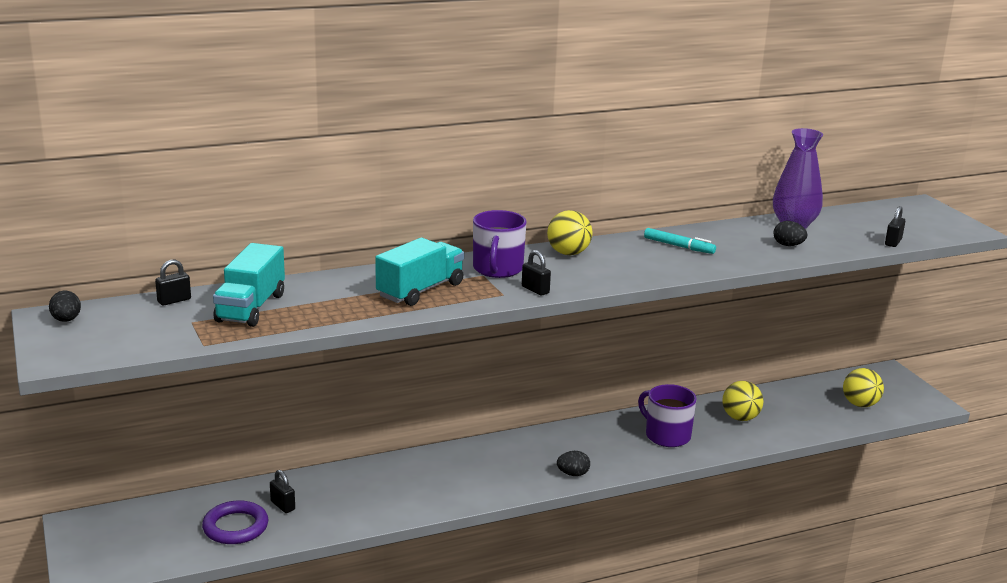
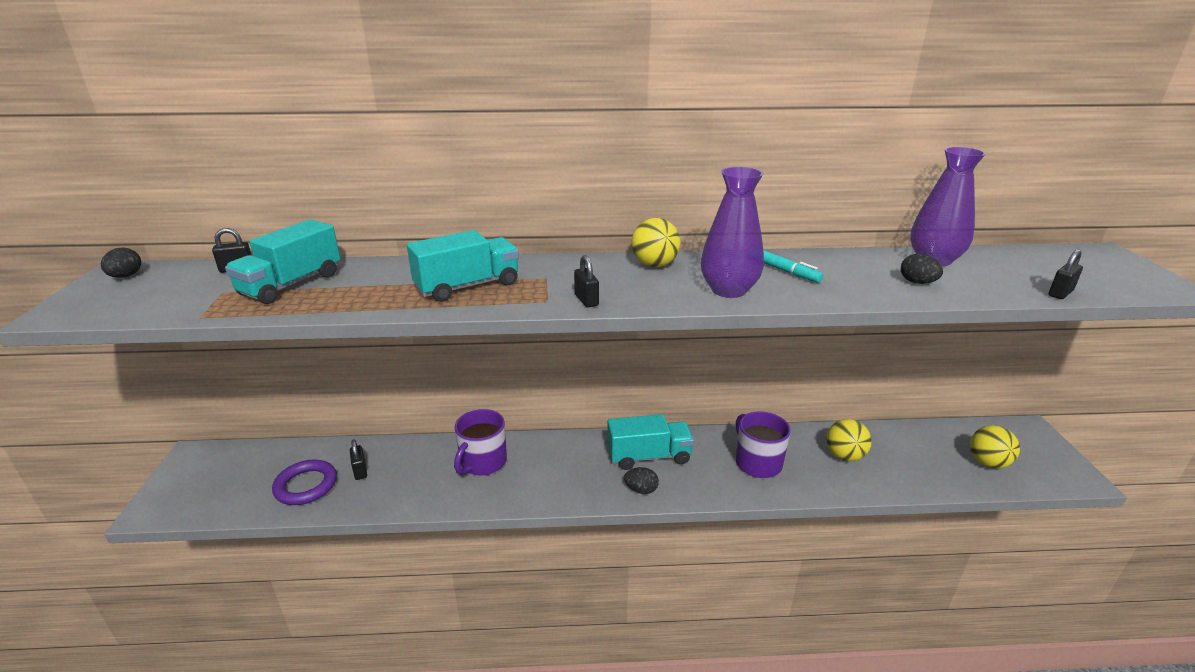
camera: 20 degrees right, 5 degrees up
purple mug [473,210,526,278] -> purple mug moved to [454,409,507,475]
none -> turquoise truck [607,414,694,470]
none -> purple vase [701,167,764,298]

